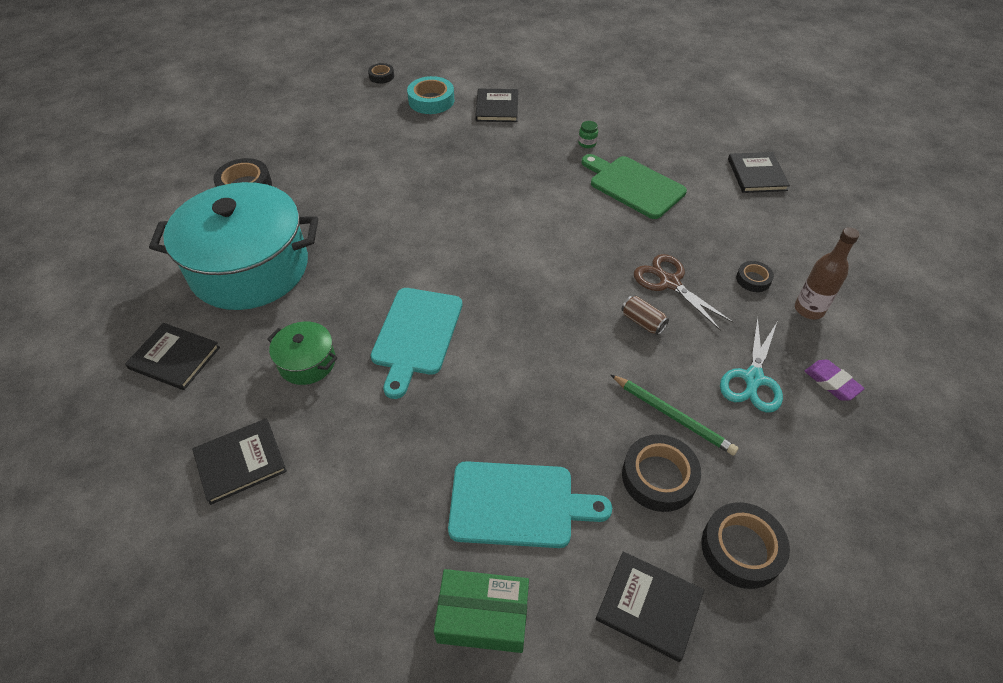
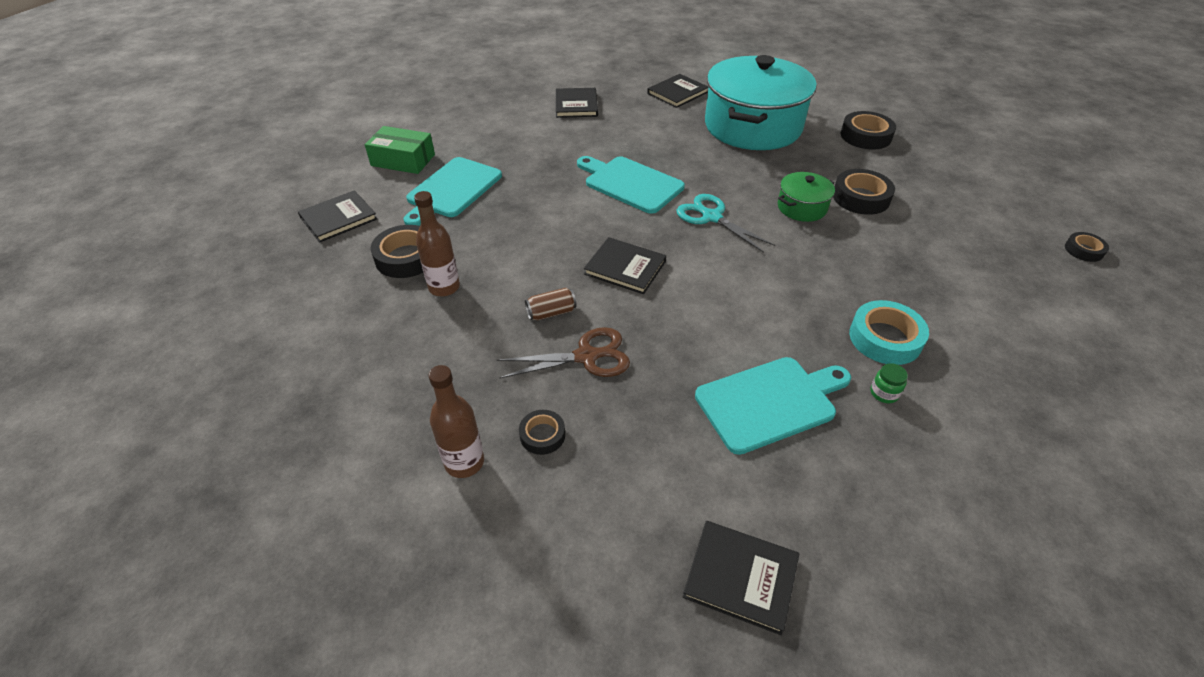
camera: 115 degrees right, 5 degrees down
green pot [267,321,337,385] -> green pot moved to [778,172,835,222]
turquoise tape [407,76,454,114] -> turquoise tape moved to [849,300,929,365]
green box [434,569,529,653] -> green box turned 75 degrees clockwise [365,126,435,174]
black book [475,89,518,122] -> black book moved to [584,237,666,294]
green cutting board [581,154,687,219] -> turquoise cutting board [695,357,851,455]
green pencil [610,374,738,455] -> brown bottle [414,191,460,296]
black tape [701,502,790,589] -> black tape moved to [833,169,895,215]
turquoise scissors [720,316,783,413] -> turquoise scissors moved to [676,194,775,253]
purple eraser [805,360,865,401] -> none

